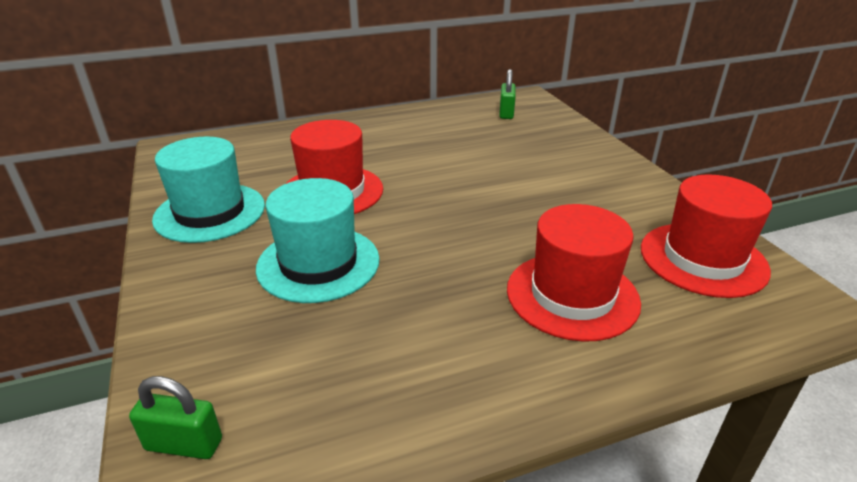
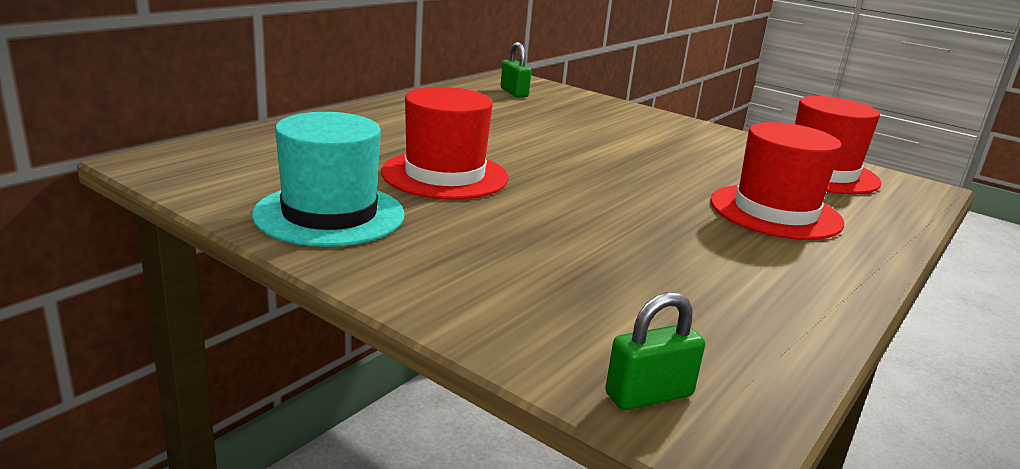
camera: 35 degrees left, 10 degrees down
turquoise hat [256,178,380,303] -> none

